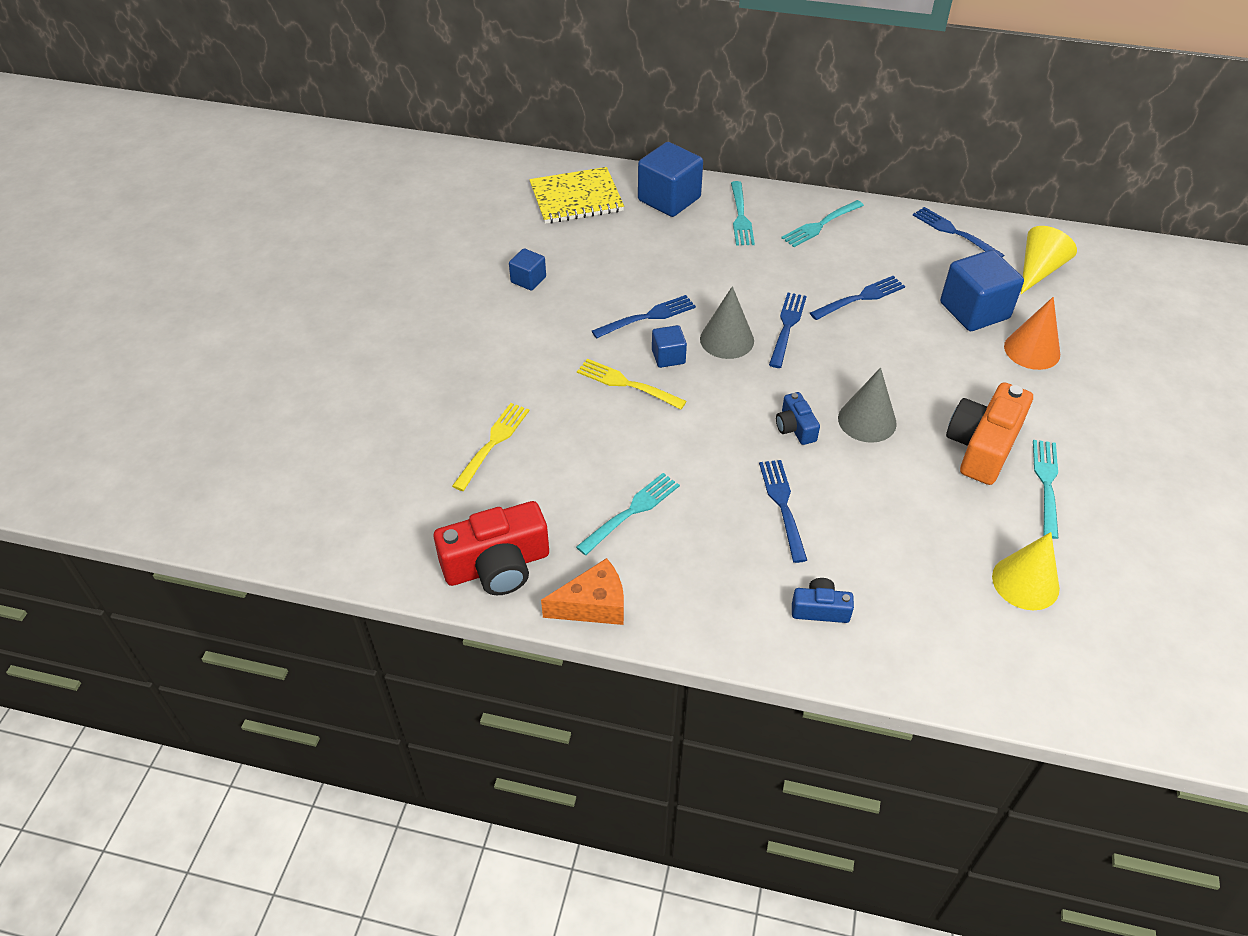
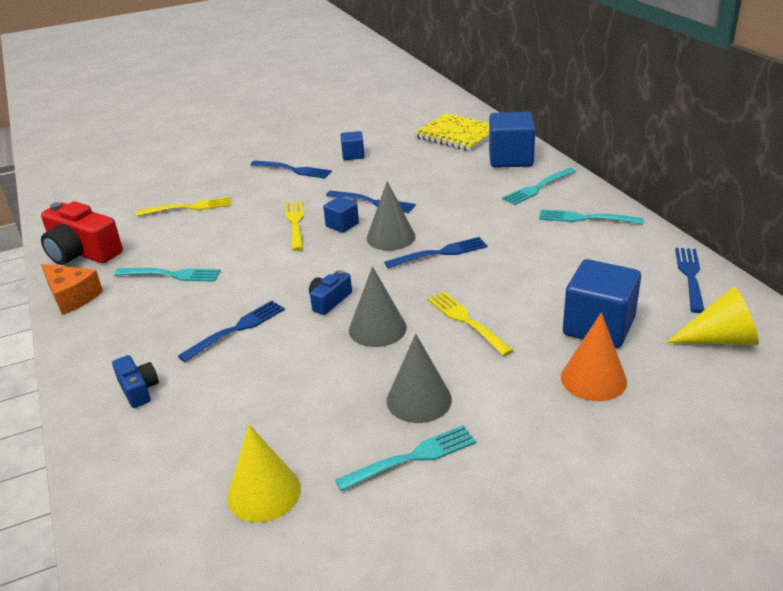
camera: 55 degrees right, 15 degrees down
blue fork [810,276,905,320] -> blue fork moved to [251,161,332,178]
orange camera [946,382,1033,485] -> grey cone [387,334,452,423]
none -> yellow fork [427,292,514,356]

